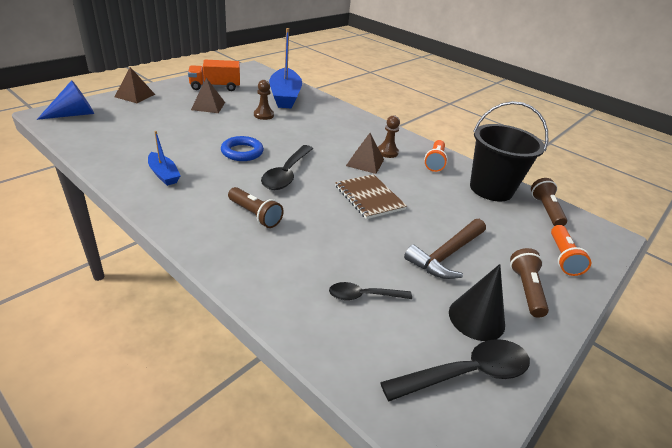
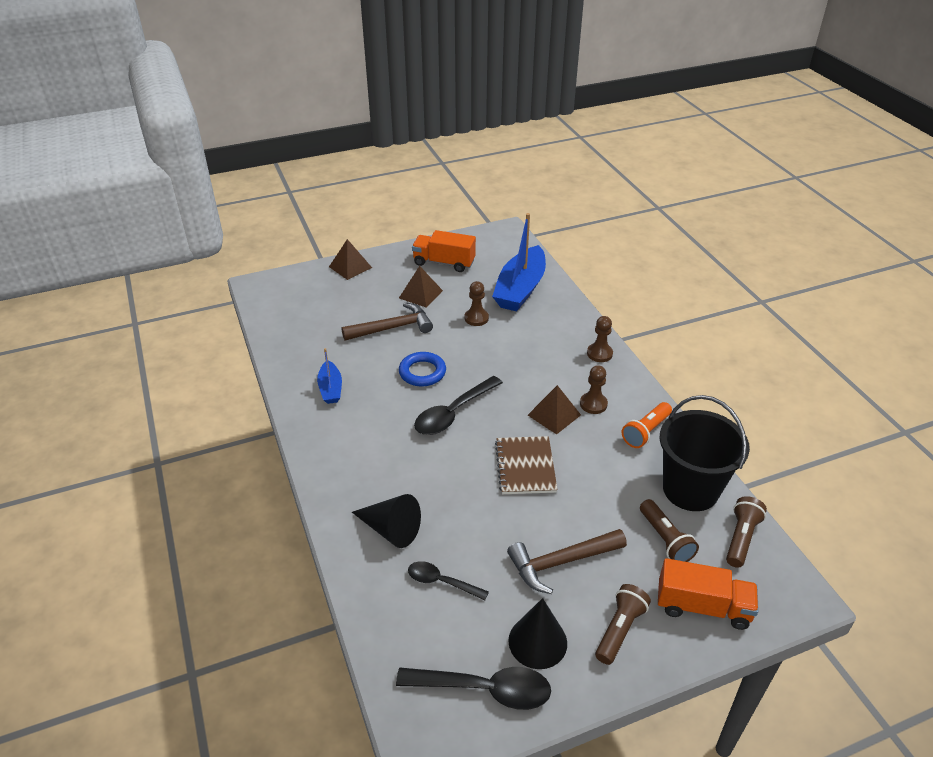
camera: 30 degrees right, 5 degrees up
blue cone [37,80,94,120] -> none
brown flashlight [228,187,284,228] -> brown flashlight moved to [640,499,699,562]
orange flashlight [551,225,591,276] -> orange truck [658,558,759,630]
none -> brown hammer [341,303,433,341]
none -> black cone [352,494,421,548]
none -> brown pawn [587,316,613,362]

